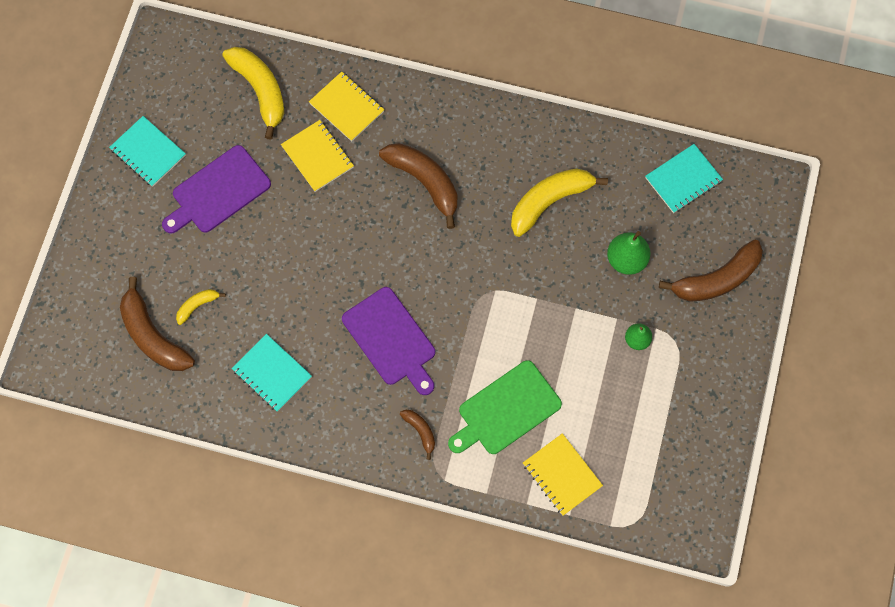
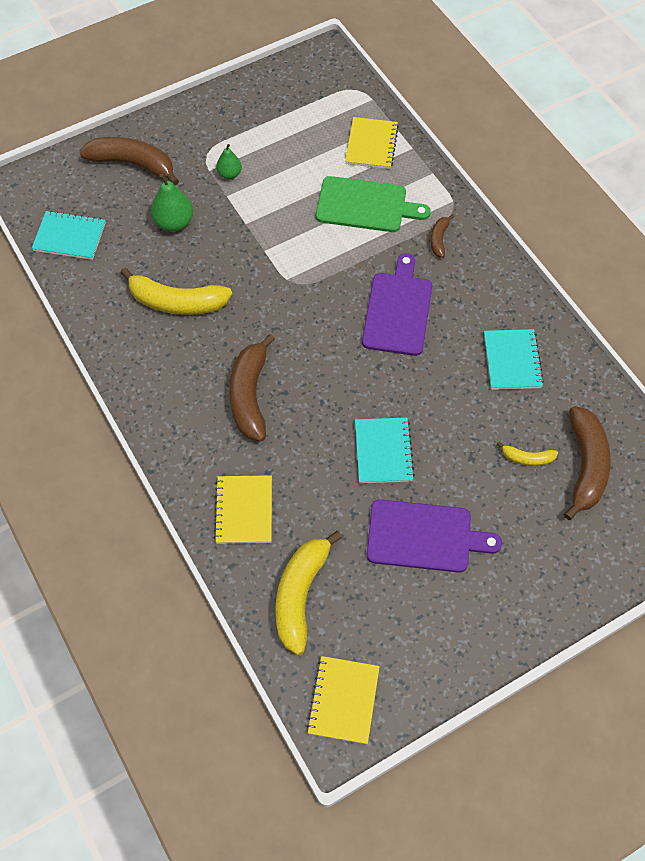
camera: 135 degrees left, 10 degrees down
turquoise notebook [109,116,186,187] -> turquoise notebook moved to [355,417,415,484]
yellow notebook [281,120,354,192] -> yellow notebook moved to [306,656,380,744]

